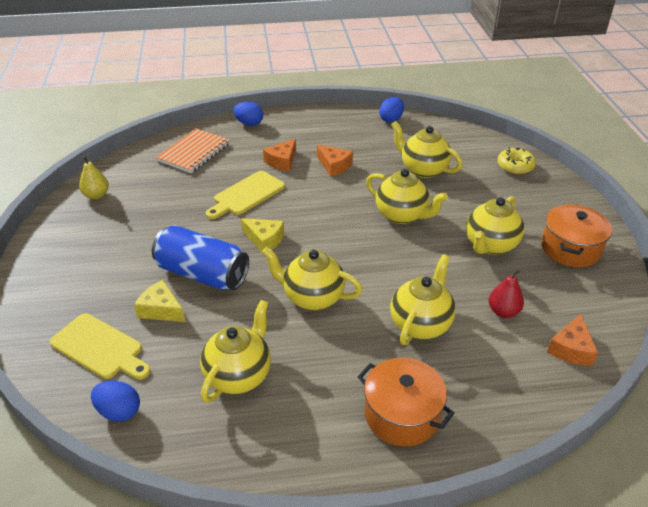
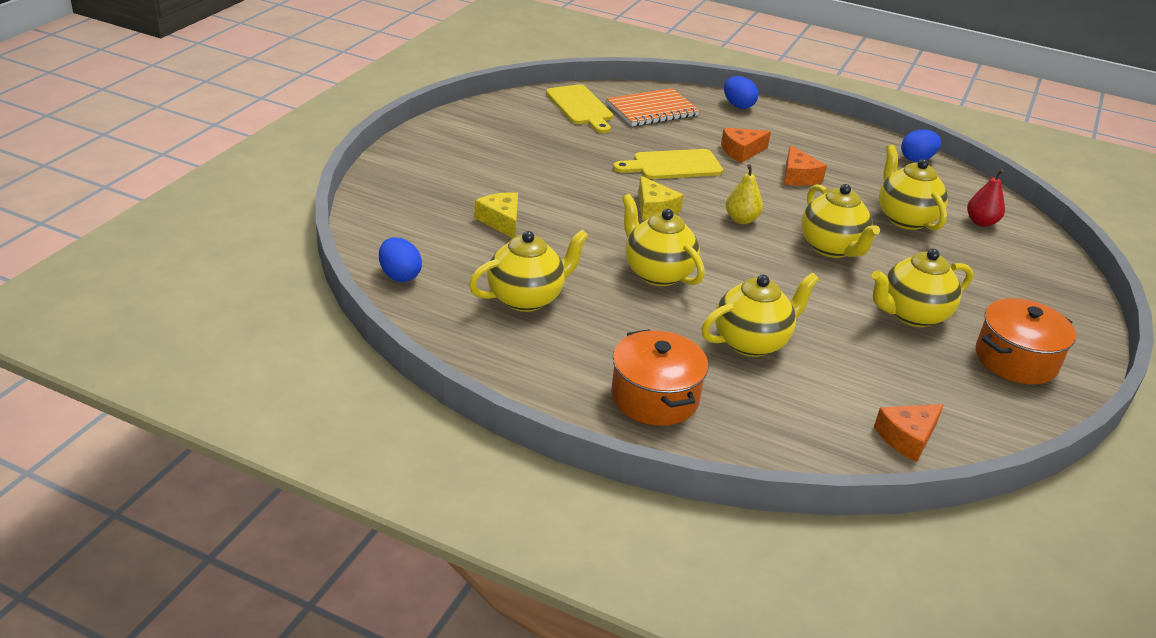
camera: 30 degrees right, 5 degrees down
yellow cutting board [49,313,151,380] -> yellow cutting board moved to [546,84,613,133]
yellow pear [79,156,109,199] -> yellow pear moved to [726,164,763,224]
blue can [152,225,249,290] -> none
red pear [489,269,524,318] -> red pear moved to [967,169,1005,227]
yellow donut [497,148,536,175] -> none

